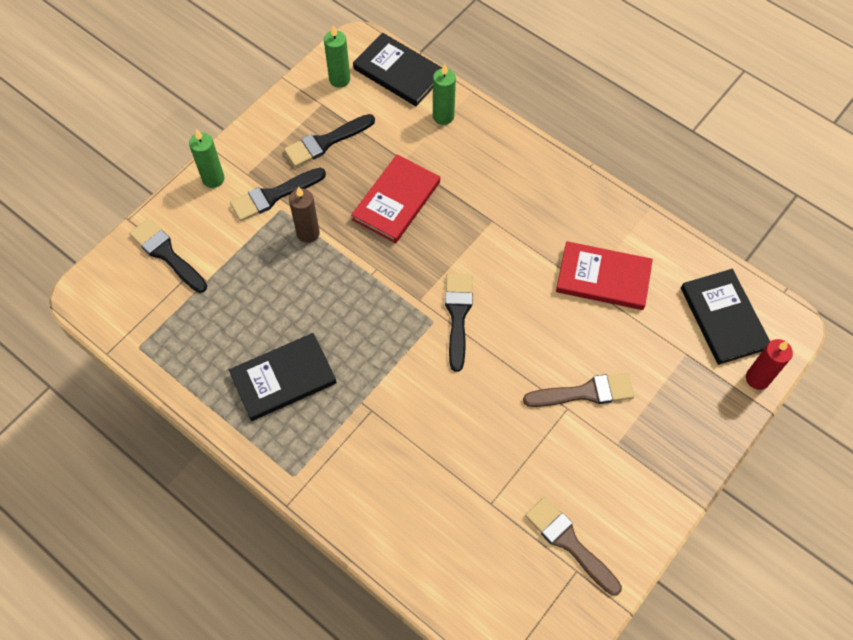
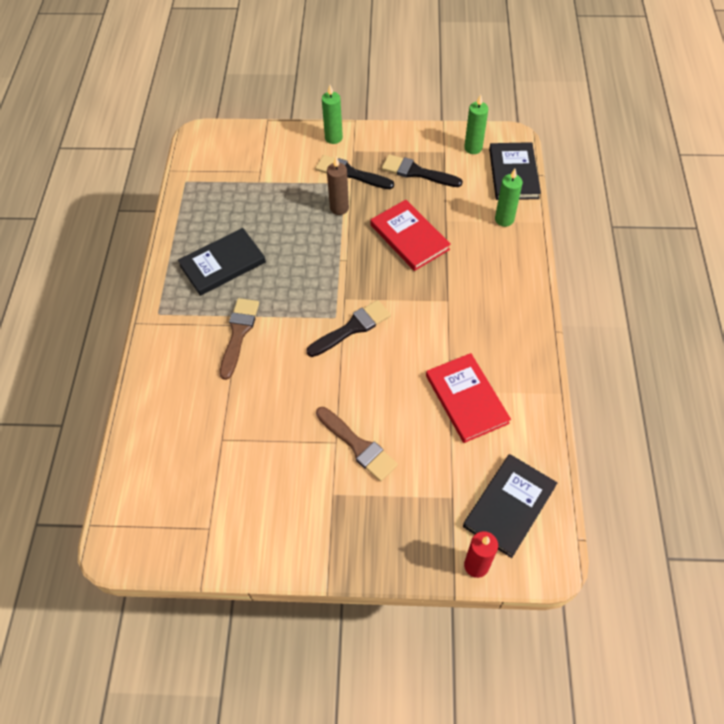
camera: 55 degrees right, 5 degrees down
black brush [129,219,207,293] -> none
black book [229,333,337,421] -> black book turned 60 degrees counterclockwise [178,228,266,296]
red book [351,154,440,243] -> red book turned 60 degrees clockwise [371,200,451,271]
brown brush [525,497,622,596] -> brown brush moved to [220,298,259,380]

